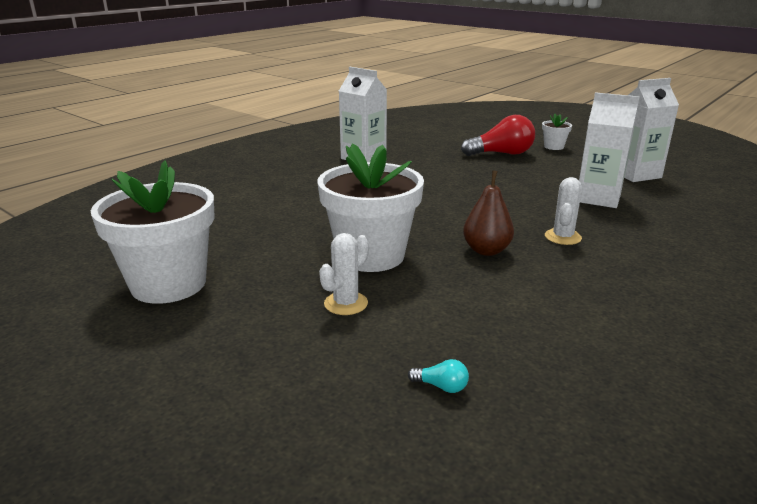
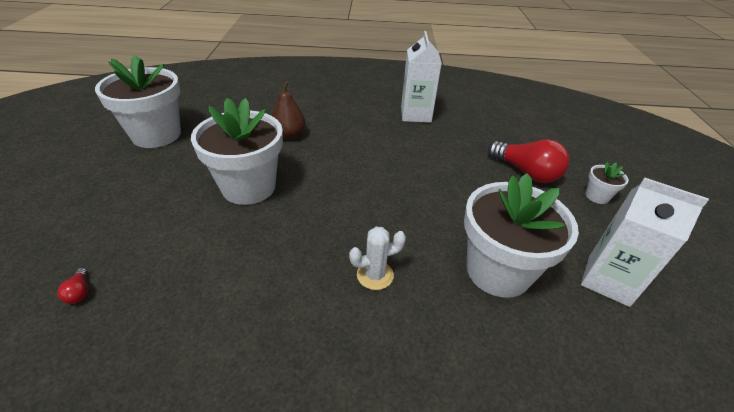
camera: 50 degrees right, 15 degrees up
white cactus [319,233,369,315] -> none
turquoise light bulb [408,359,469,393] -> red light bulb [57,268,88,304]
brown pear [463,170,514,256] -> brown pear moved to [272,81,305,140]
white carton [579,92,640,208] -> white flower pot [464,173,579,298]

